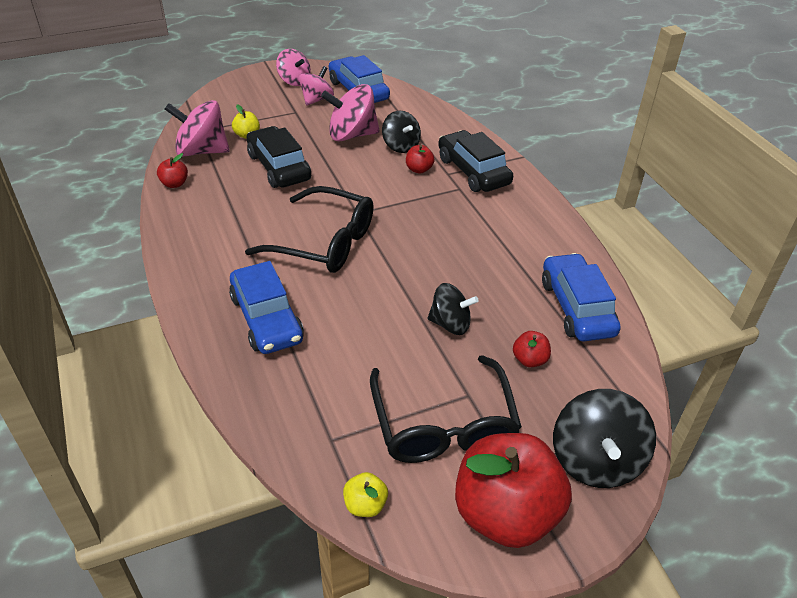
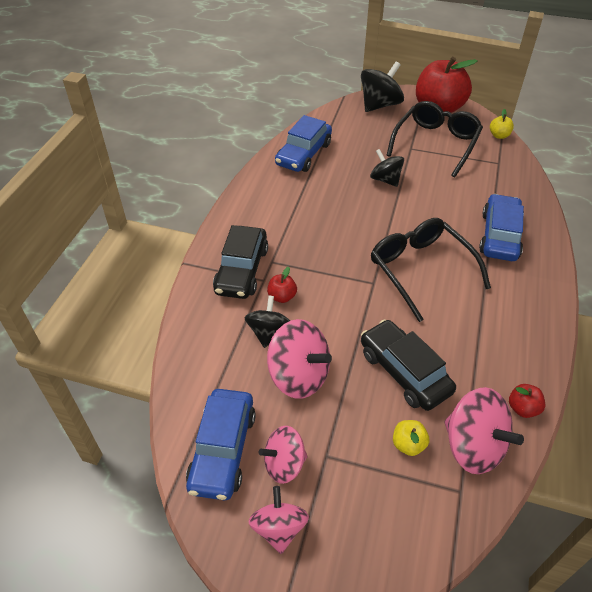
camera: 140 degrees left, 5 degrees up
black car [246,126,311,188] -> black car turned 135 degrees clockwise [361,319,456,411]
red apple [513,331,551,367] -> none

